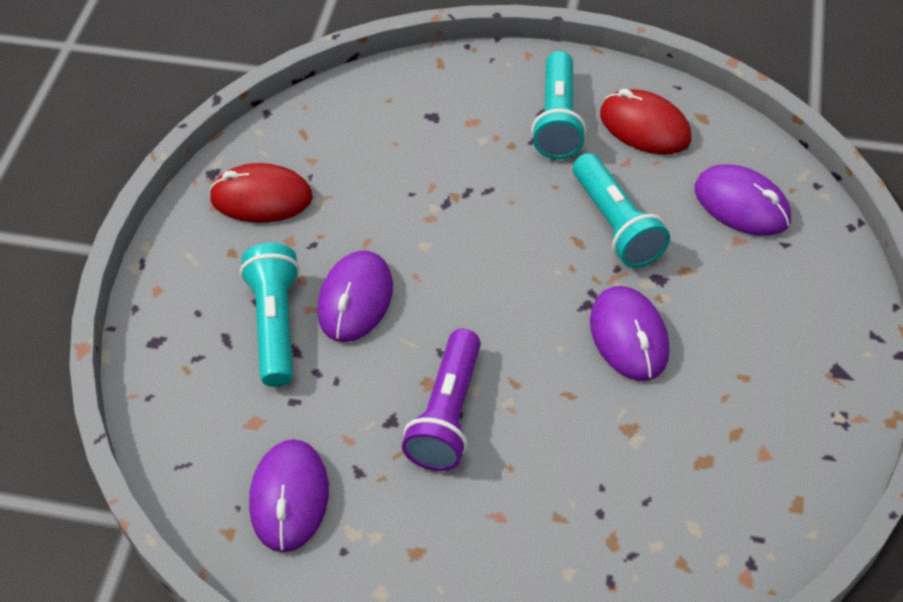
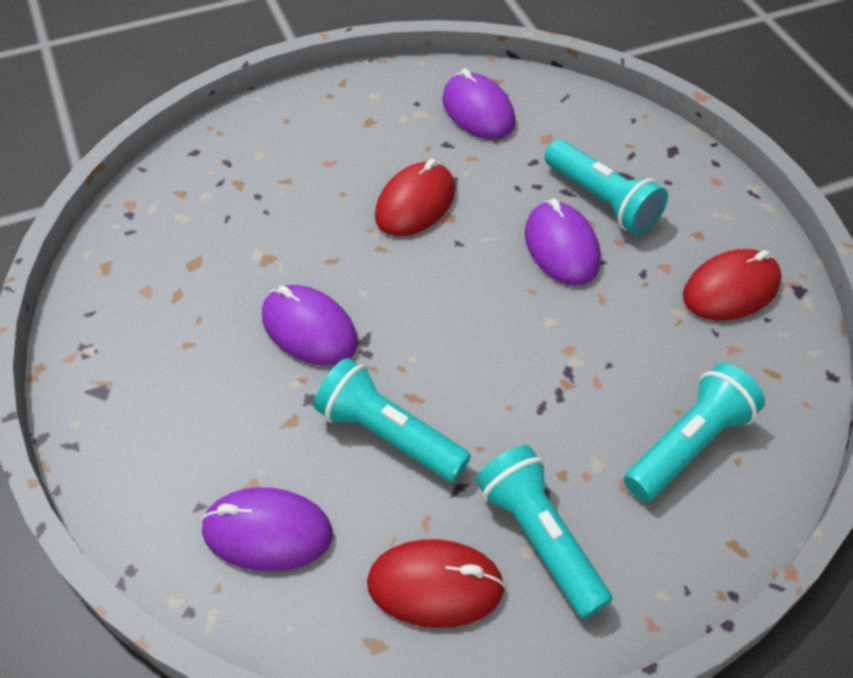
camera: 145 degrees right, 0 degrees up
purple flashlight [402,329,481,471] -> red mouse [375,159,455,236]
none -> turquoise flashlight [624,363,765,502]

